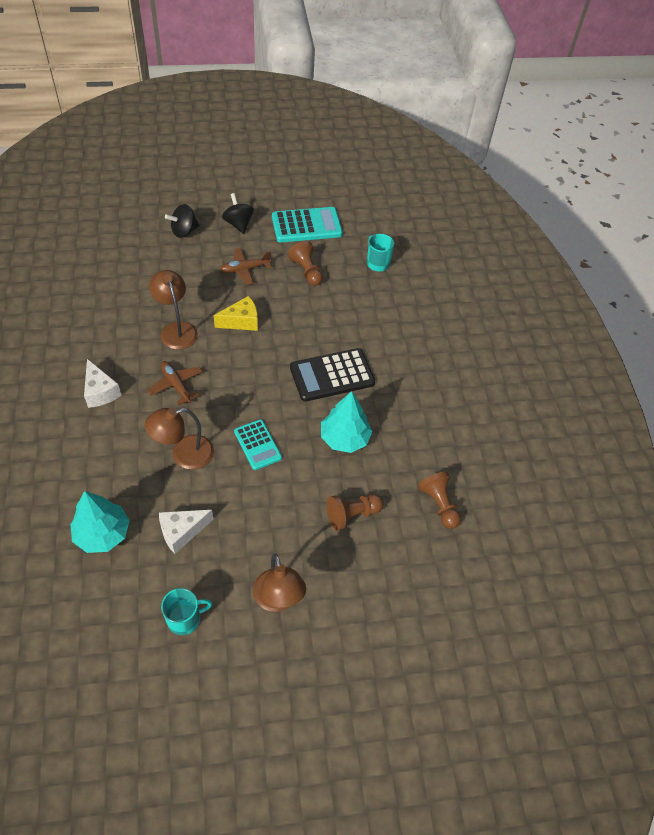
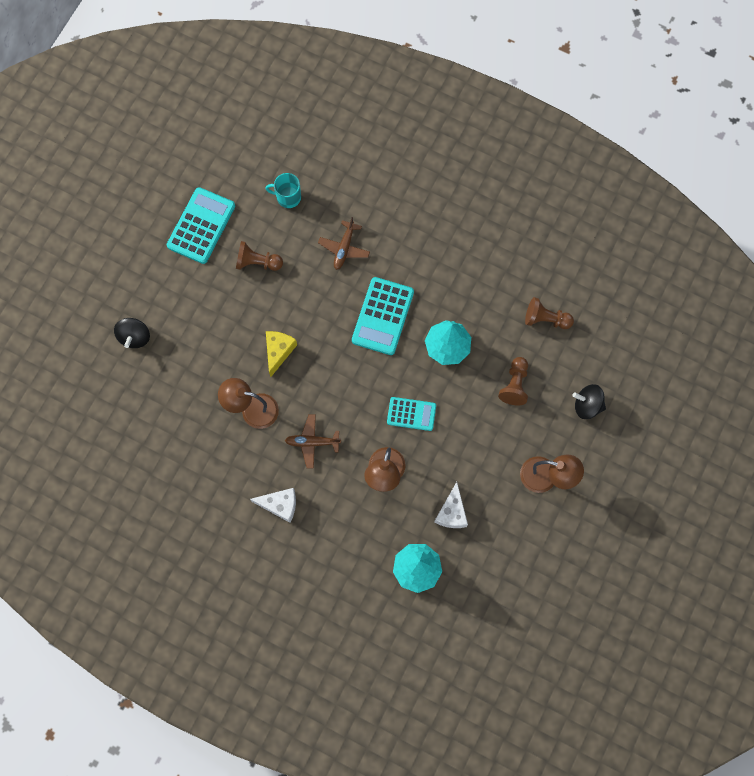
camera: 50 degrees left, 20 degrees up
turquoise mug [161,588,212,635] -> none
brown plane [220,248,272,285] -> brown plane moved to [318,217,370,270]
black spinning top [222,193,254,234] -> black spinning top moved to [573,384,606,419]
black calculator [290,348,375,402] -> turquoise calculator [352,277,414,355]

